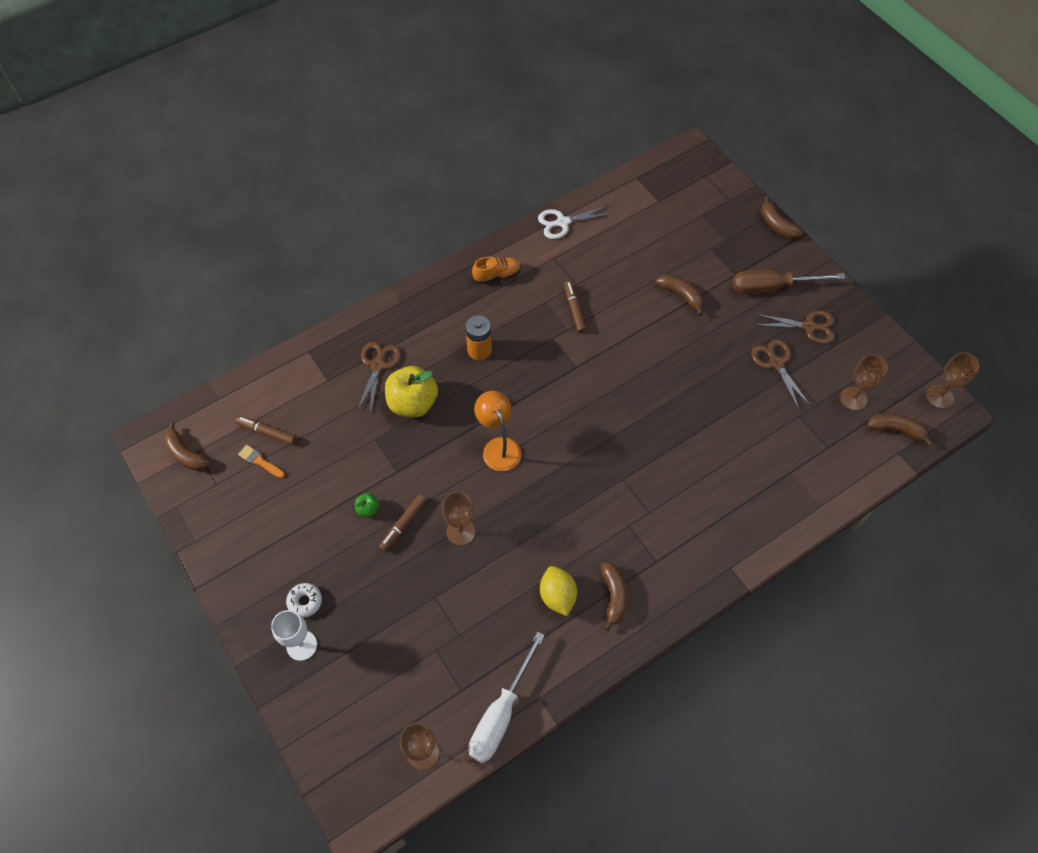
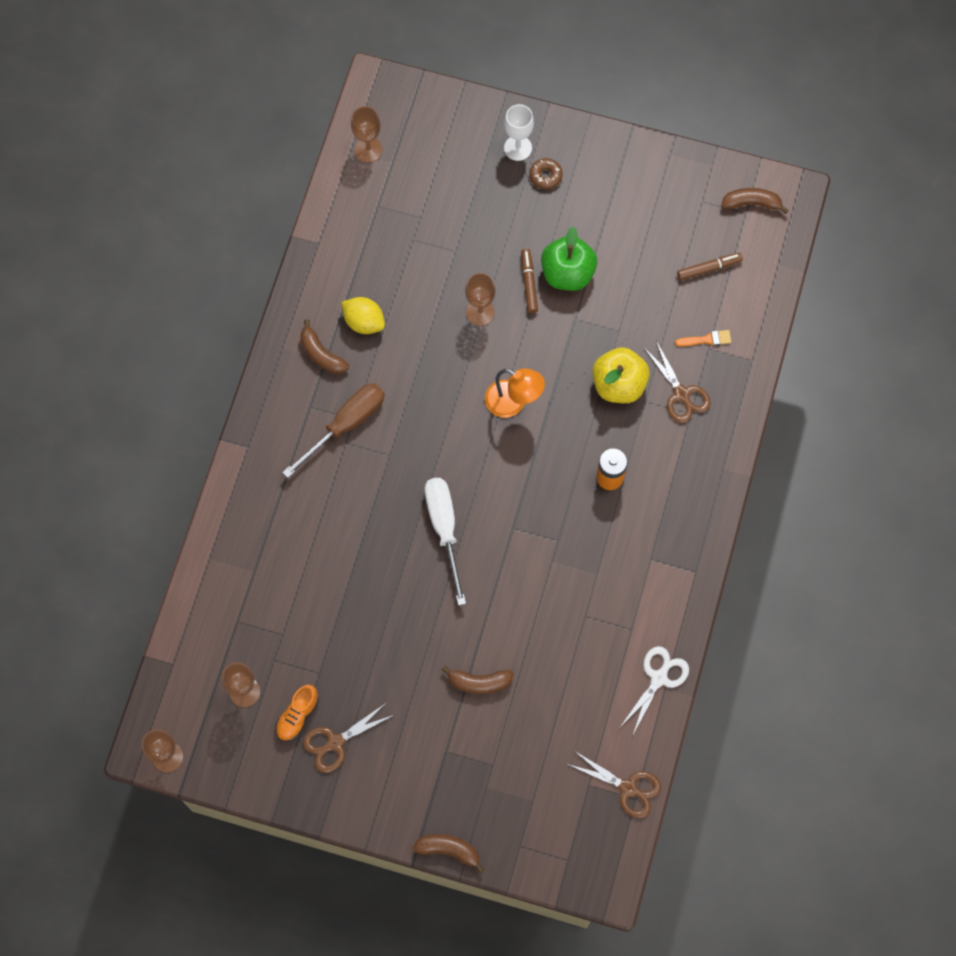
camera: 140 degrees right, 10 degrees up
orange brush [238,445,285,478] -> orange brush moved to [675,330,731,346]
white donut [286,583,322,618] -> brown donut [530,158,563,189]
green apple [355,493,379,517] -> green apple [541,226,597,291], size x2.29
white screwdriver [468,631,545,763] -> white screwdriver moved to [425,478,466,606]
orange shoe [472,257,521,284] -> orange shoe moved to [275,685,319,741]
brown marker [564,281,587,333] -> none
brown screwdriver [733,270,845,294] -> brown screwdriver moved to [282,383,384,478]
brown scissors [751,339,810,409] -> brown scissors moved to [567,751,661,818]
brown banana [867,413,933,446] -> none

